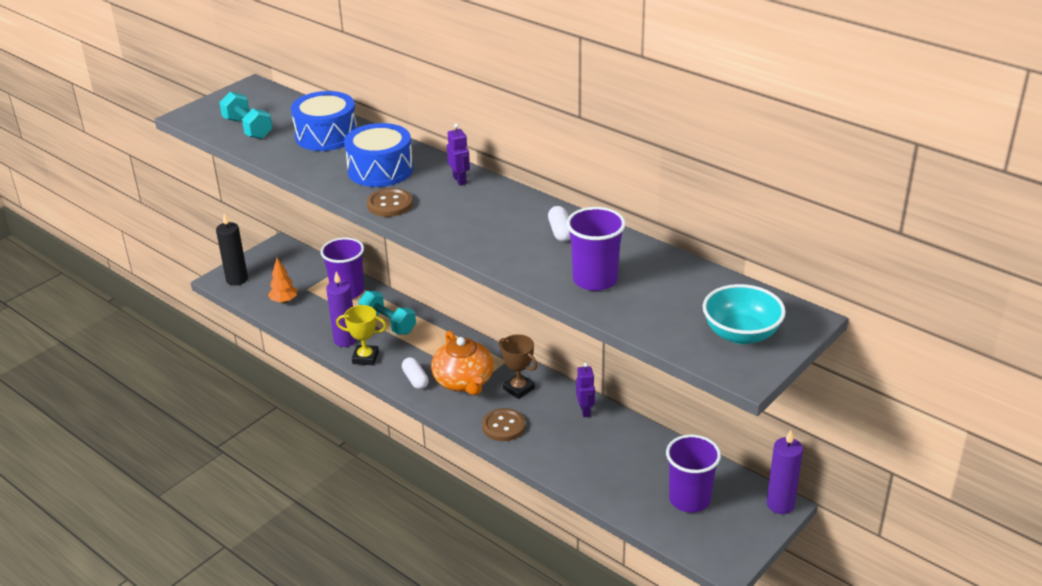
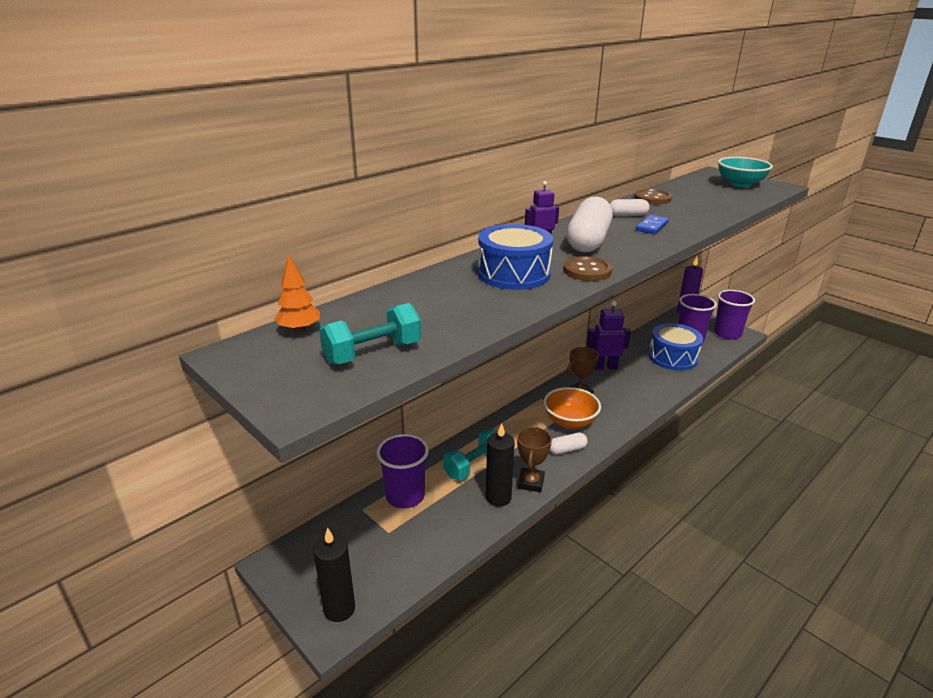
camera: 85 degrees left, 5 degrees down
orange tree [268,258,297,304] -> orange tree moved to [275,254,320,333]
blue drum [291,91,357,151] -> blue drum moved to [649,323,703,371]
purple candle [326,271,357,347] -> black candle [486,423,515,507]
yellow trophy [336,305,387,365] -> brown trophy [517,427,552,492]
orange teapot [431,331,494,396] -> orange bowl [543,387,601,429]
brown button [482,408,525,441] -> brown button moved to [634,189,672,204]
purple cup [566,207,626,291] -> purple cup moved to [714,290,755,340]
purple robot [576,363,595,417] -> purple robot [587,301,631,370], size x1.57
none -> white capsule [567,197,613,252]
none -> blue domino [636,215,669,234]

